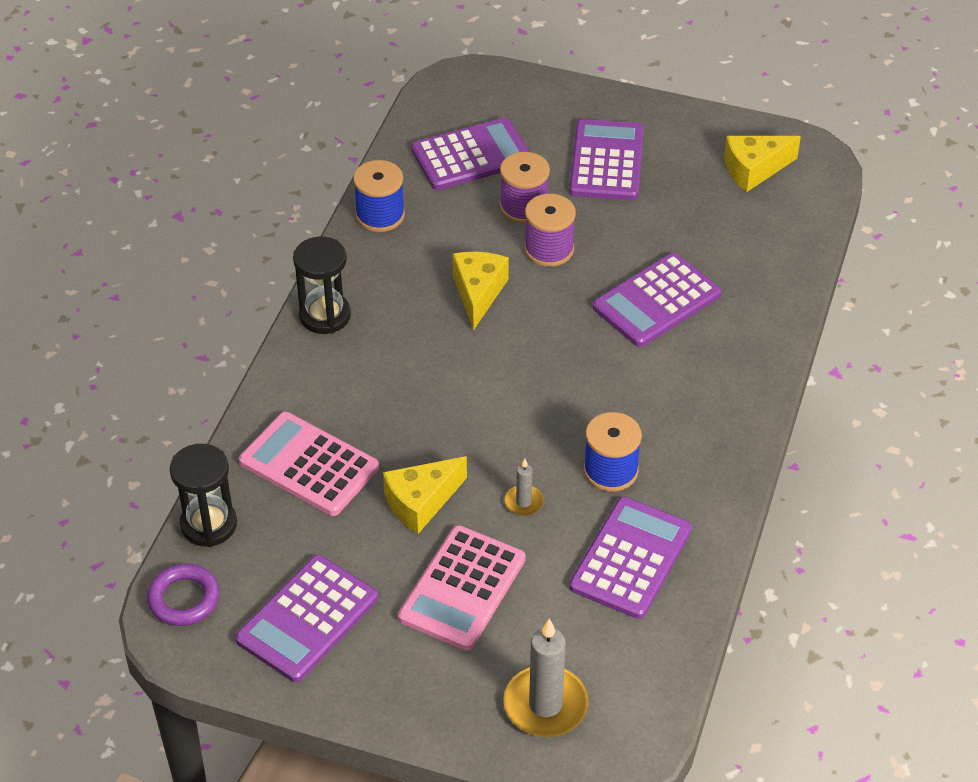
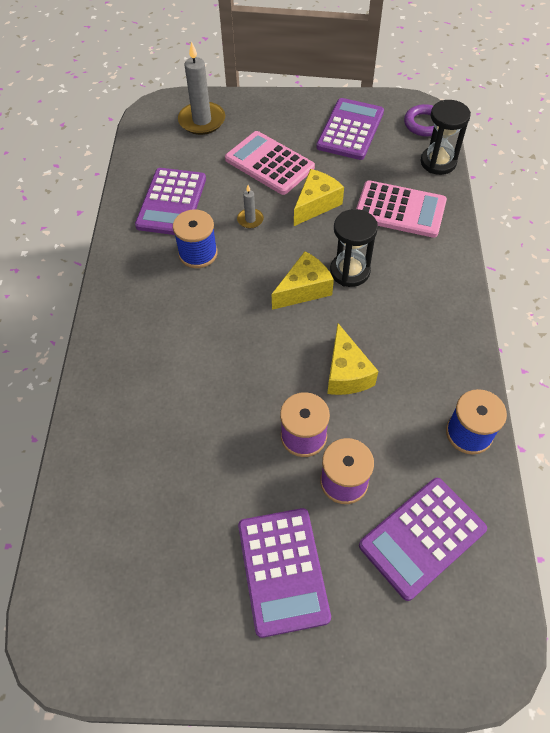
camera: 165 degrees right, 10 degrees up
black hourglass [293,237,351,334] -> black hourglass moved to [330,209,378,287]
pink calculator [398,525,526,651] -> pink calculator turned 60 degrees counterclockwise [225,131,315,195]
purple calculator [593,253,721,347] -> none
yellow cheese [724,136,801,192] -> yellow cheese moved to [272,251,334,310]

